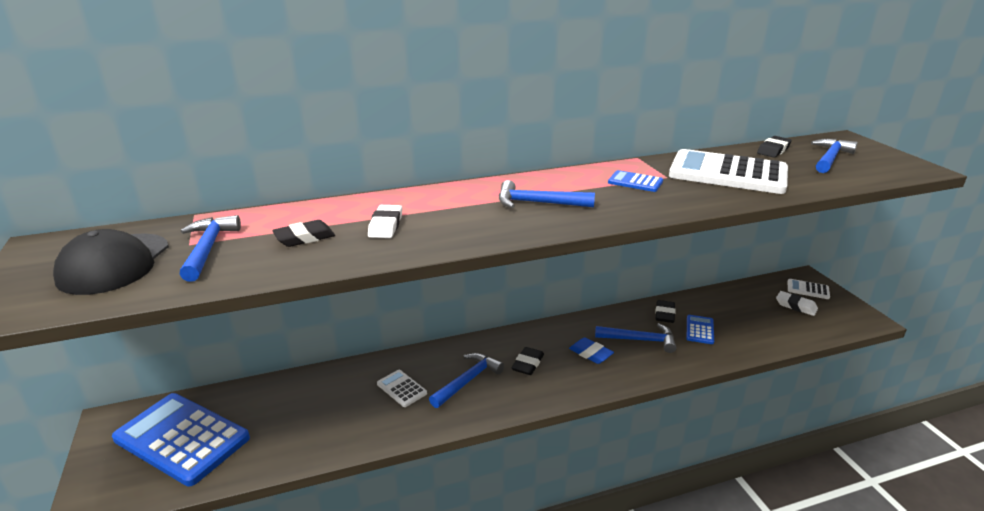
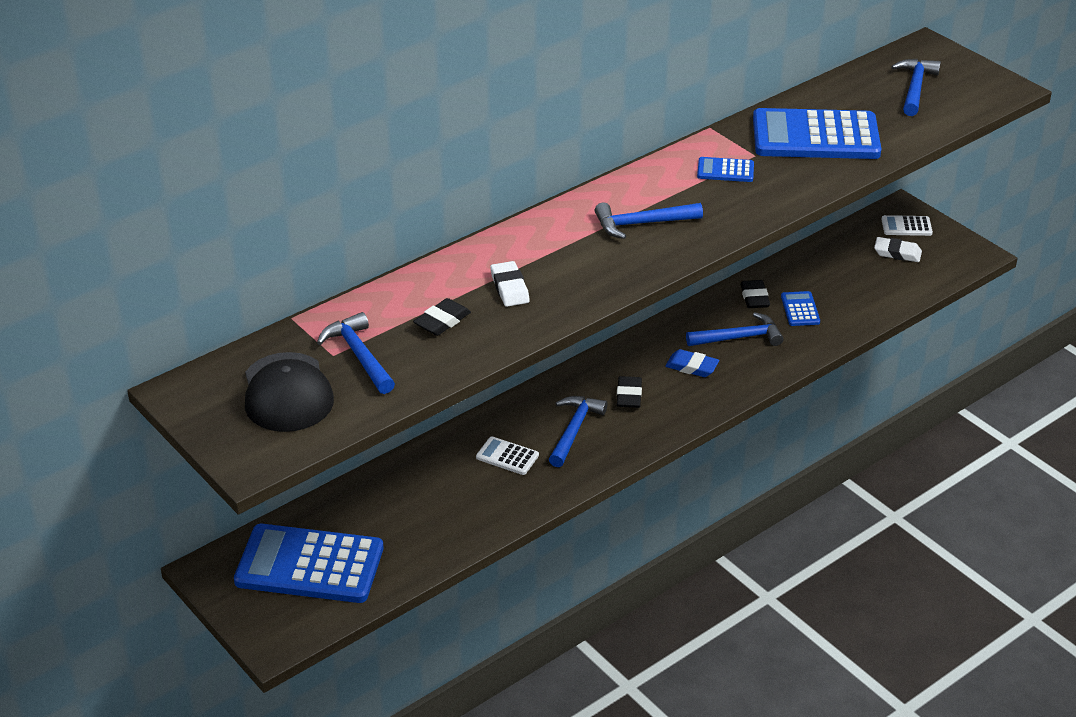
camera: 20 degrees left, 10 degrees up
white calculator [669,149,788,194] -> blue calculator [753,108,881,159]
black eraser [757,136,792,158] -> none

